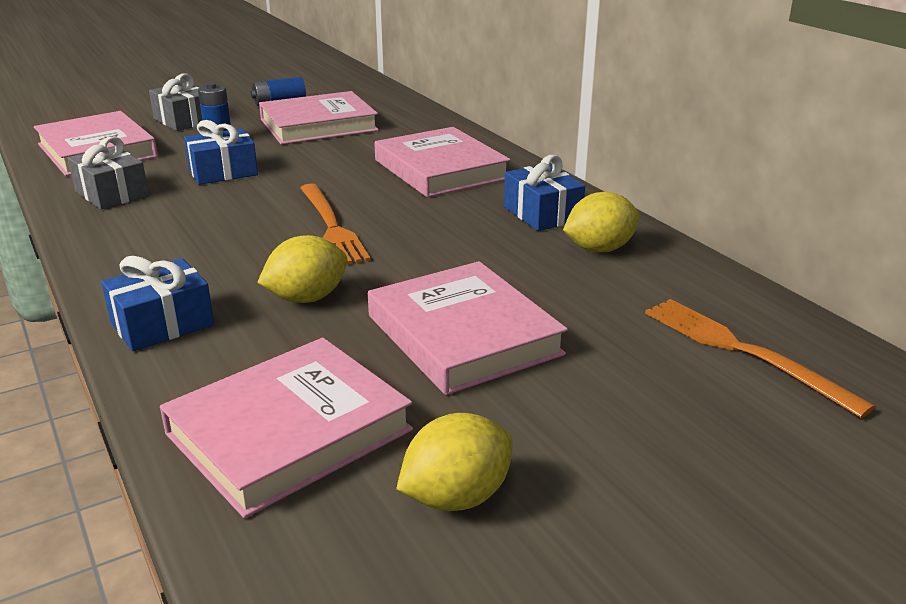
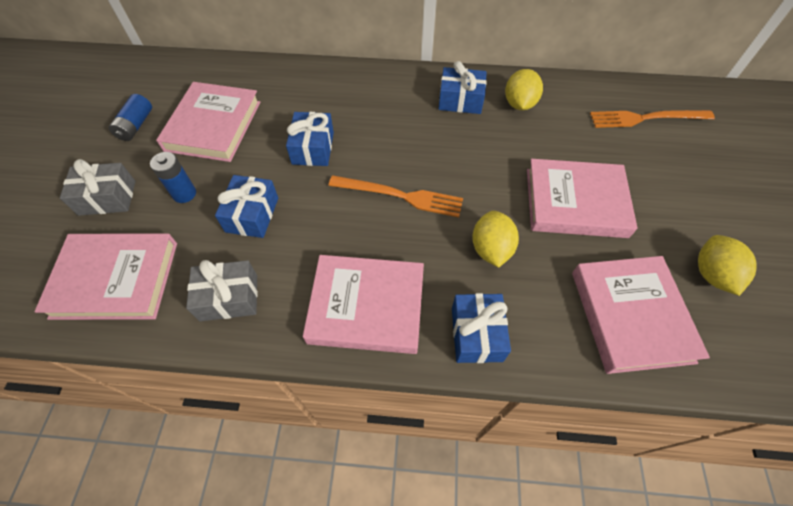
camera: 55 degrees left, 30 degrees up
pink book [374,127,511,197] -> pink book moved to [303,255,424,354]
none -> blue gift [286,112,334,166]

